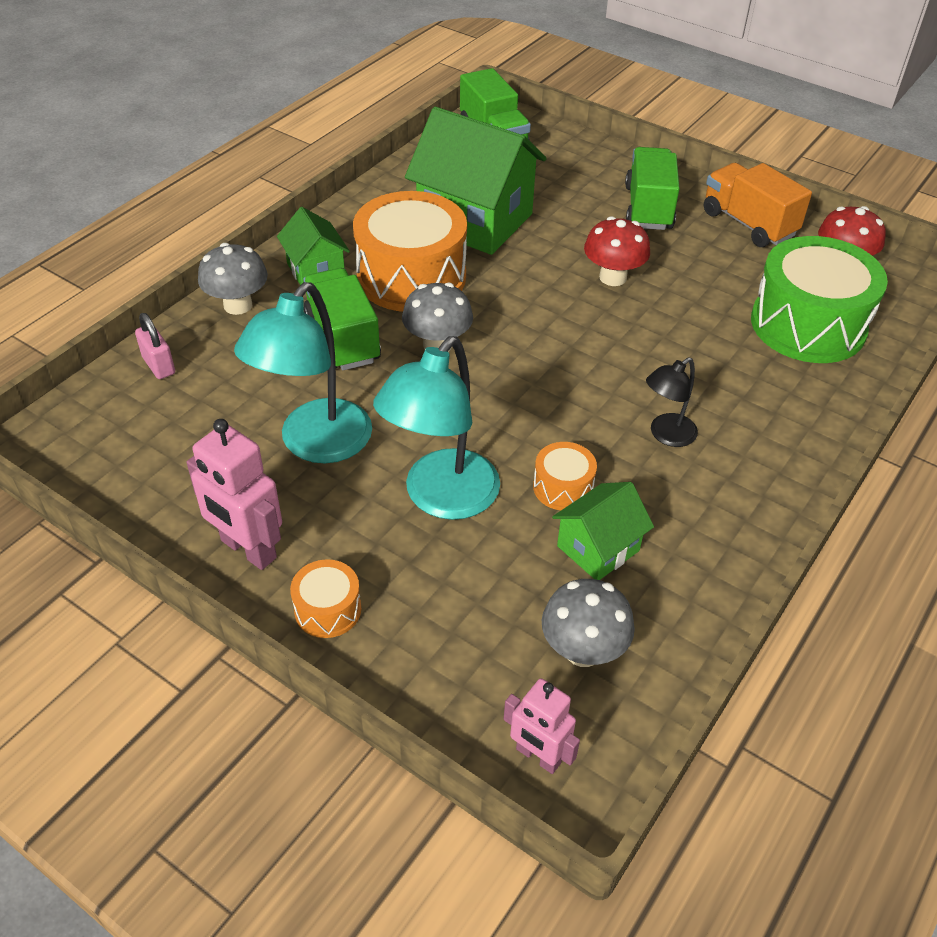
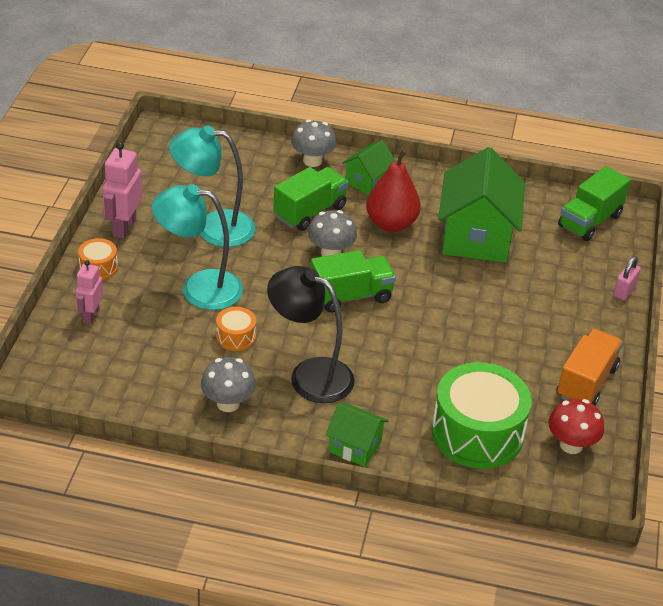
camera: 65 degrees right, 5 degrees down
pink padlock [135,313,175,379] -> pink padlock moved to [613,256,641,300]
orange drum [353,191,467,312] -> red pear [366,149,421,232]
pink robot [504,678,580,774] -> pink robot moved to [75,260,103,324]
grey mushroom [542,579,635,667] -> grey mushroom moved to [201,357,256,412]
green house [552,482,654,580] -> green house moved to [326,403,388,467]
red mushroom [584,216,650,286] -> none
green truck [625,147,680,230] -> green truck moved to [311,250,396,313]
black lamp [646,357,698,447] -> black lamp [267,266,355,403], size x1.90

